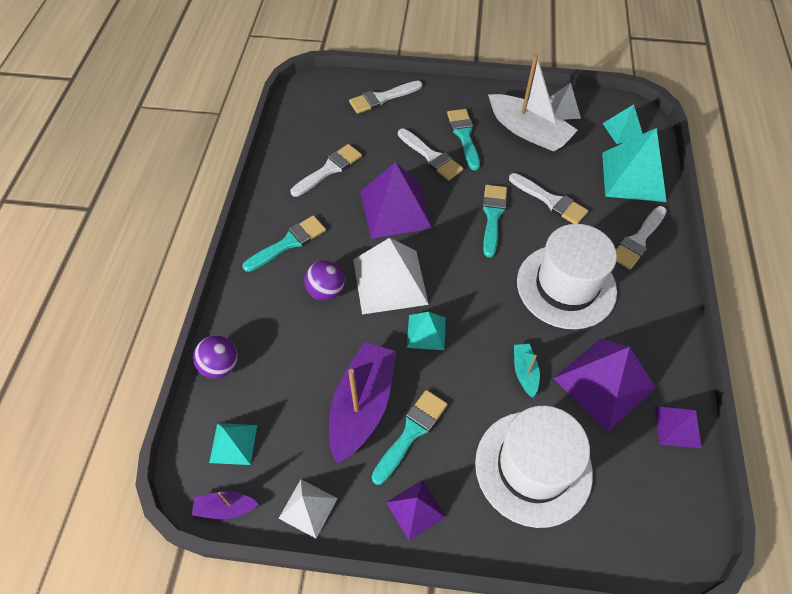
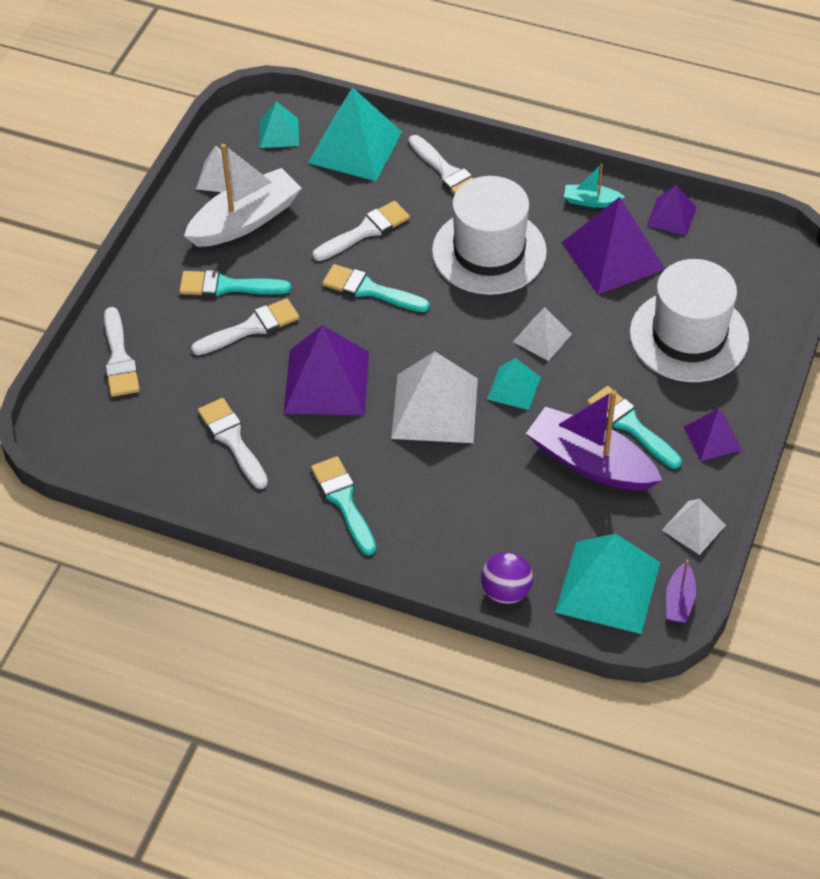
camera: 75 degrees left, 5 degrees down
turquoise pyramid [209,423,257,465] -> turquoise pyramid [555,534,660,634], size x1.85
purple ball [304,261,344,300] -> none
turquoise boat [514,344,540,397] -> turquoise boat moved to [564,164,625,208]
none -> white pyramid [513,307,572,361]

